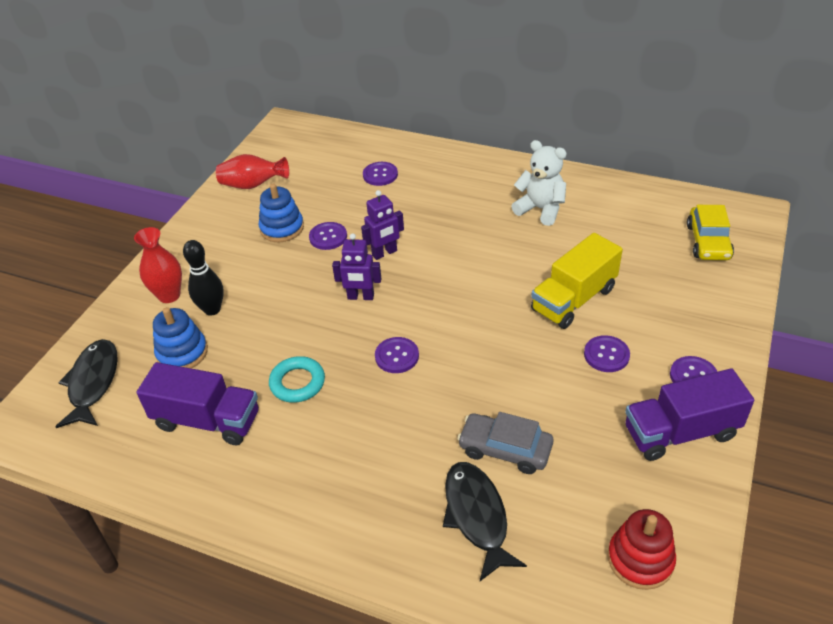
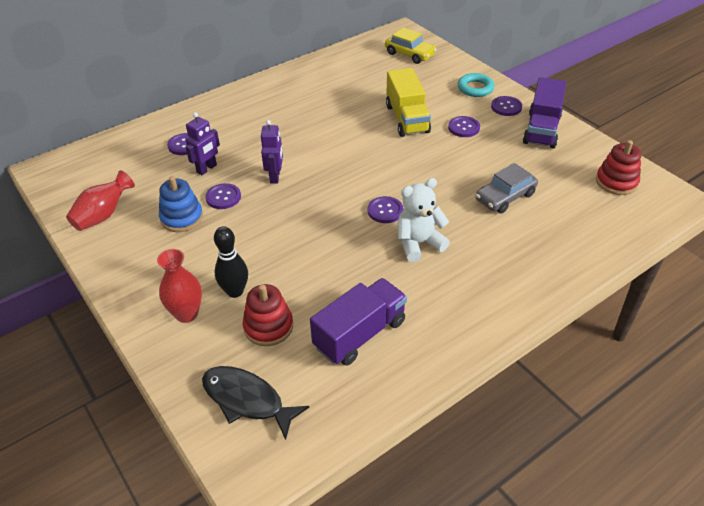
camera: 60 degrees left, 0 degrees up
blue stacking toy [153,307,208,369] -> red stacking toy [243,284,293,346]
turquoise ring [269,356,325,403] -> turquoise ring moved to [458,73,494,97]
purple robot [332,233,381,300] -> purple robot moved to [186,112,220,175]
black fish [443,462,527,581] -> none
white teddy bear [511,140,567,226] -> white teddy bear moved to [398,178,450,262]

